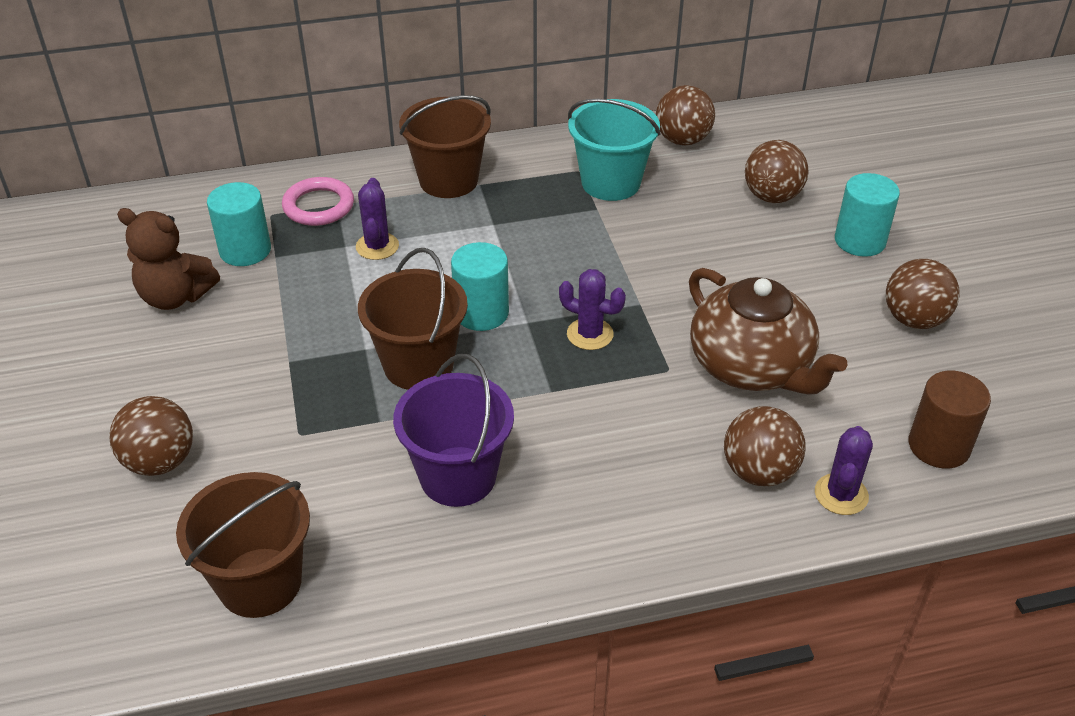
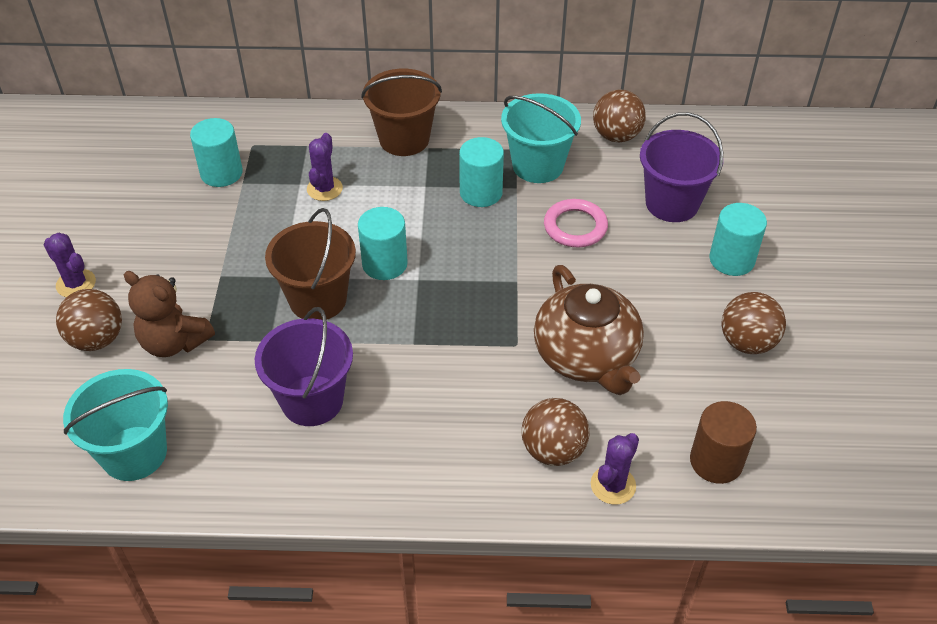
camera: 15 degrees right, 5 degrees up
brown teddy bear [117,208,220,310] -> brown teddy bear moved to [124,271,215,357]
brown bucket [176,472,310,618] -> turquoise bucket [63,369,168,481]
pink ring [282,177,354,226] -> pink ring moved to [544,199,608,248]
purple cactus [559,269,626,350] -> purple cactus moved to [43,233,96,297]
brown ball [745,140,809,203] -> purple bucket [640,112,723,222]
none -> turquoise cylinder [459,137,504,207]

